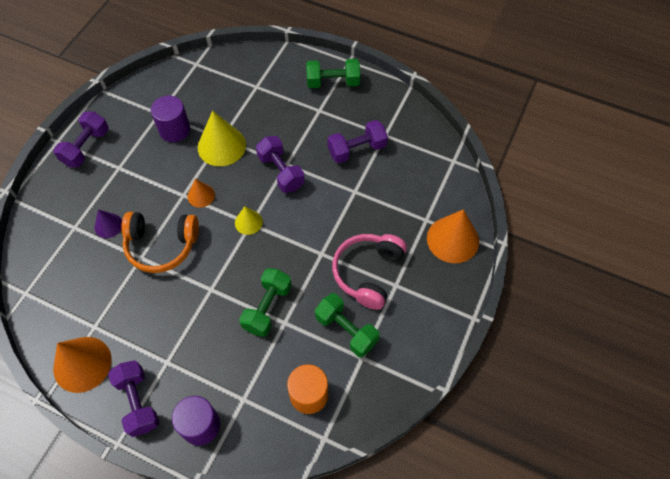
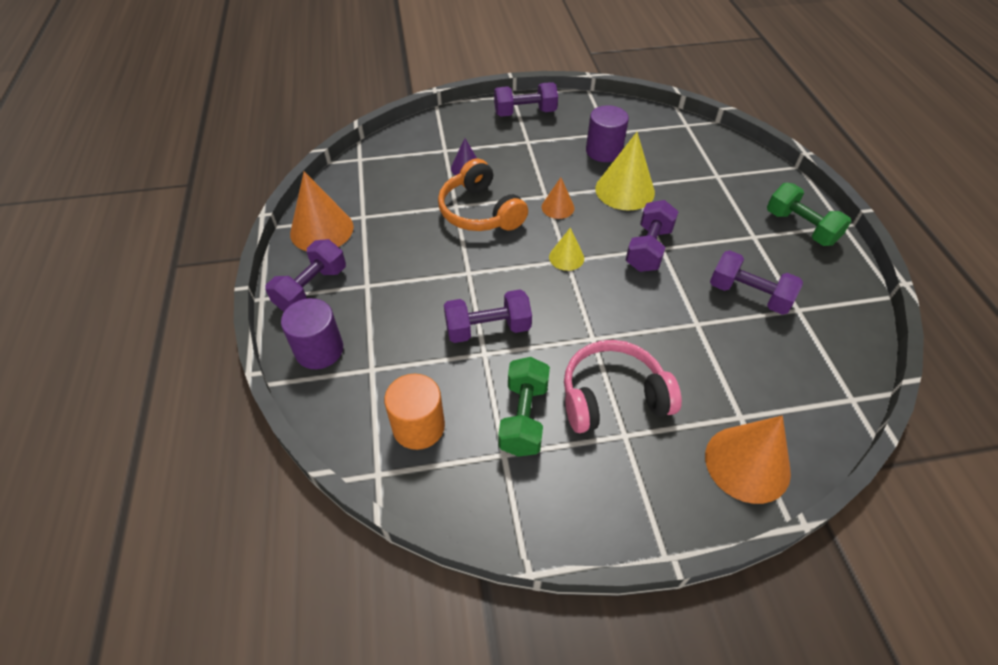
camera: 55 degrees right, 10 degrees down
green dumbbell [239,268,292,337] -> purple dumbbell [444,290,532,343]

